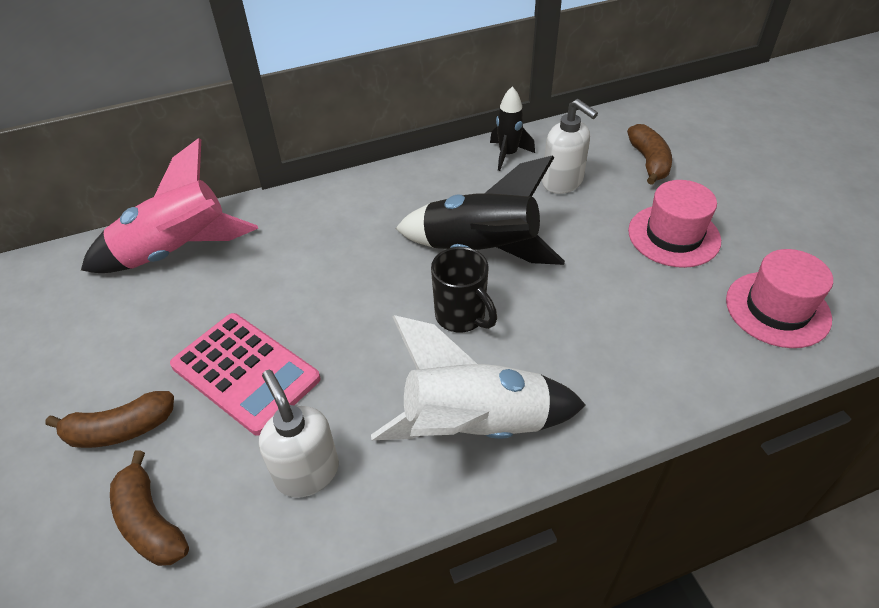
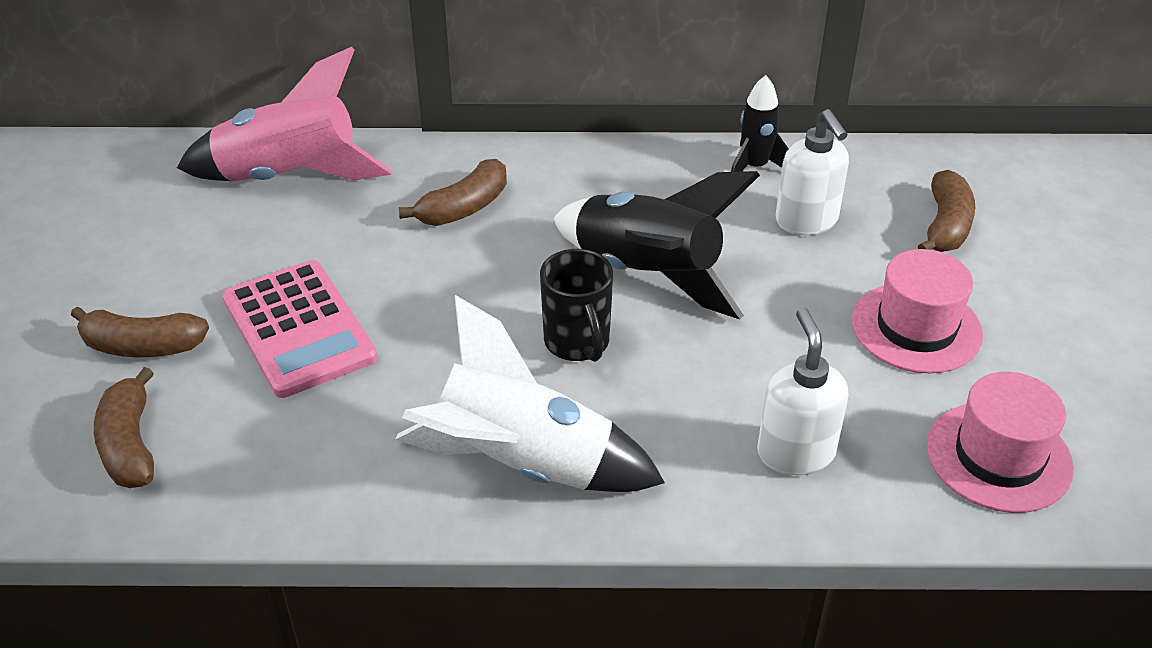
camera: 20 degrees right, 5 degrees down
white soap dispenser [259,370,339,498] -> white soap dispenser moved to [757,308,849,475]
none -> brown banana [399,159,507,226]

